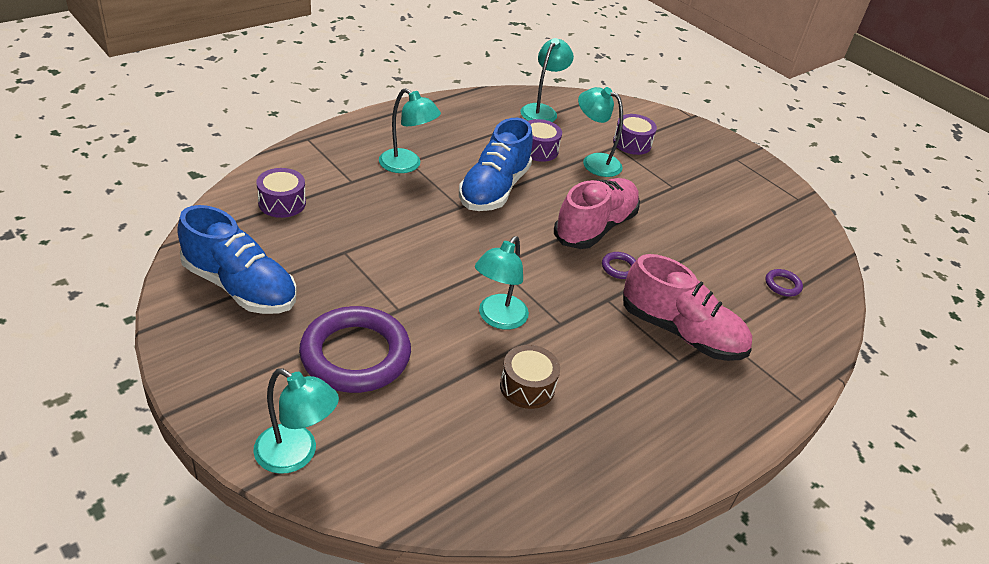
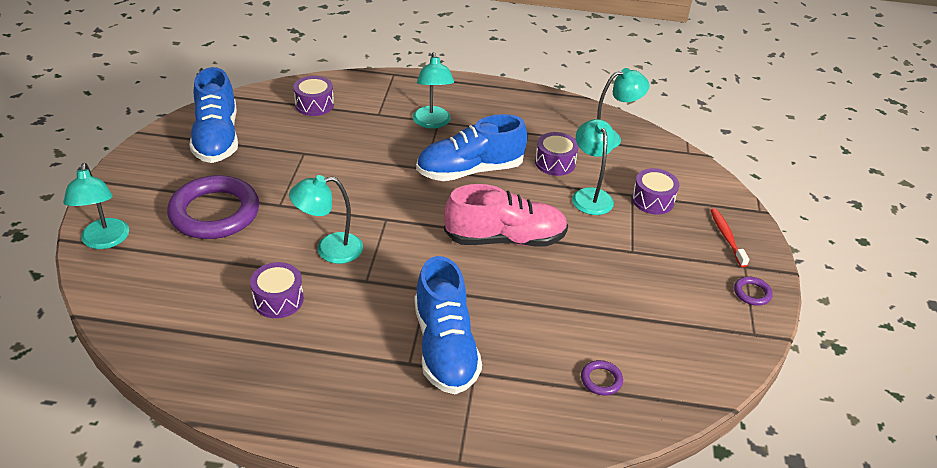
camera: 50 degrees right, 0 degrees up
brown drum [500,345,560,409] -> purple drum [250,262,304,318]
purple ring [602,252,636,279] -> purple ring moved to [734,276,773,306]
pink shoe [623,254,752,361] -> blue shoe [415,256,482,395]
none -> red toothbrush [710,208,749,267]

